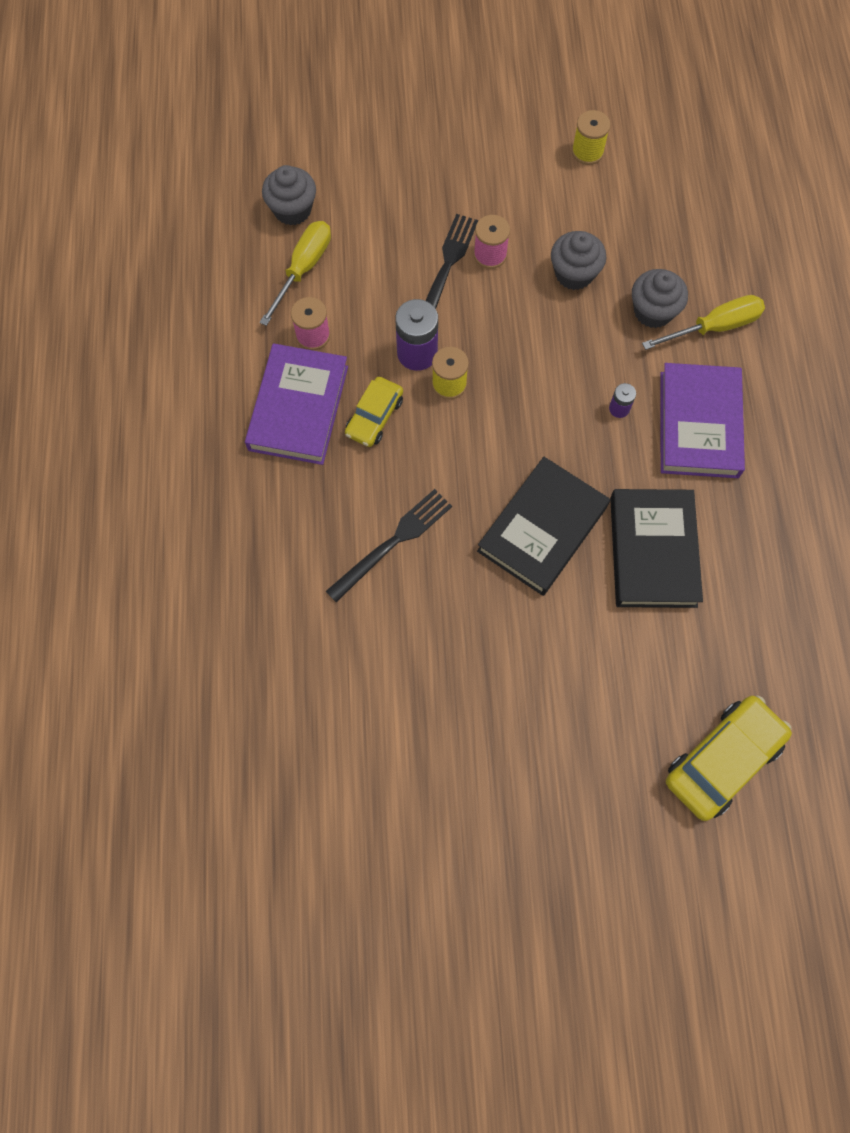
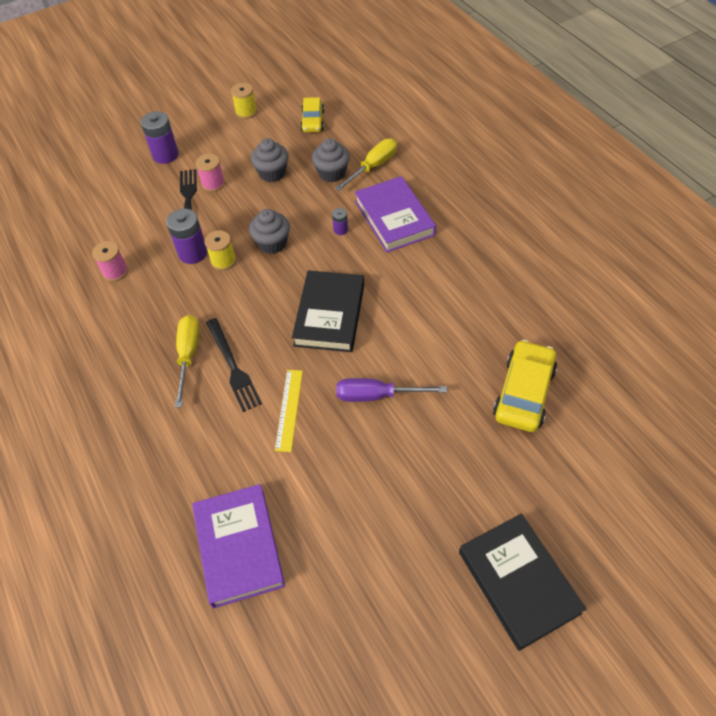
camera: 25 degrees left, 15 degrees down
purple book [245,343,348,465] -> purple book moved to [192,484,285,608]
yellow screwdriver [260,221,331,326] -> yellow screwdriver moved to [175,315,200,408]
grey cupcake [262,165,316,226] -> grey cupcake moved to [249,209,290,254]
black fork [326,489,452,602] -> black fork turned 135 degrees clockwise [206,318,262,412]
yellow car [345,377,403,447] -> yellow car moved to [300,97,324,132]
black book [610,489,703,608] -> black book moved to [459,513,586,651]
none -> purple battery [141,111,179,164]
none -> yellow ruler [275,370,303,452]
none -> purple screwdriver [336,378,447,402]

